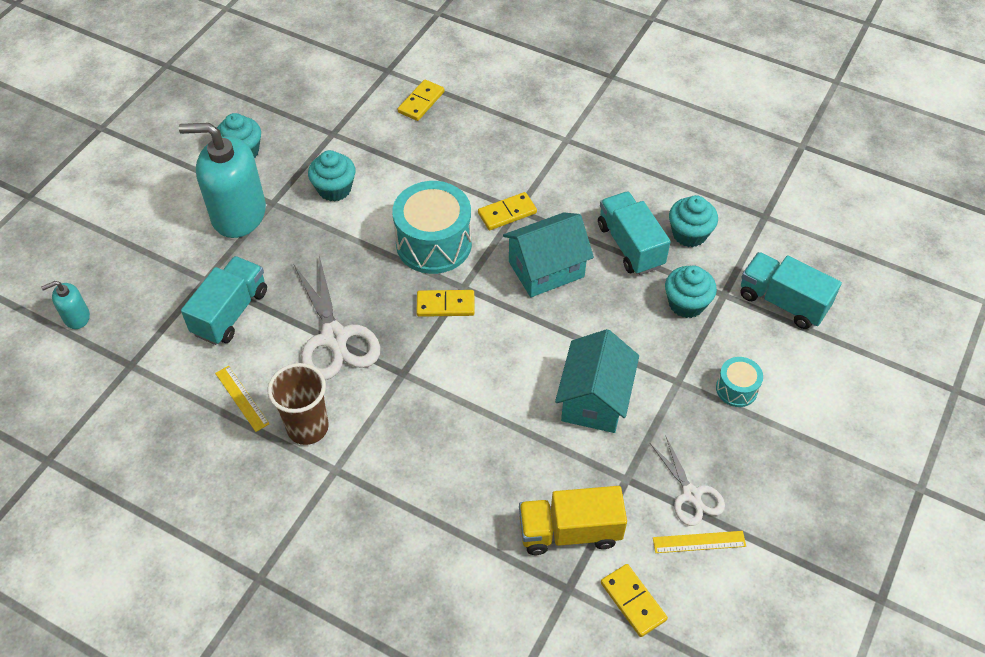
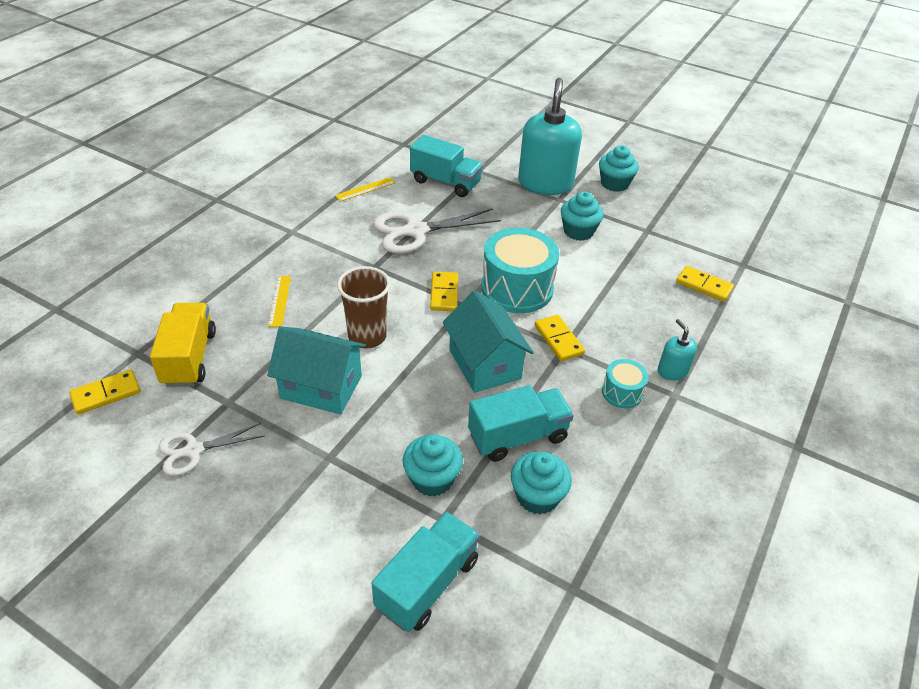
camera: 90 degrees right, 10 degrees down
turquoise soap dispenser [41,281,90,329] -> turquoise soap dispenser moved to [658,319,697,380]
brown cup [268,363,329,445] -> brown cup moved to [337,266,391,348]
yellow ruler [653,531,746,553] -> yellow ruler moved to [268,276,291,327]
turquoise drum [716,357,763,407] -> turquoise drum moved to [602,359,648,408]

